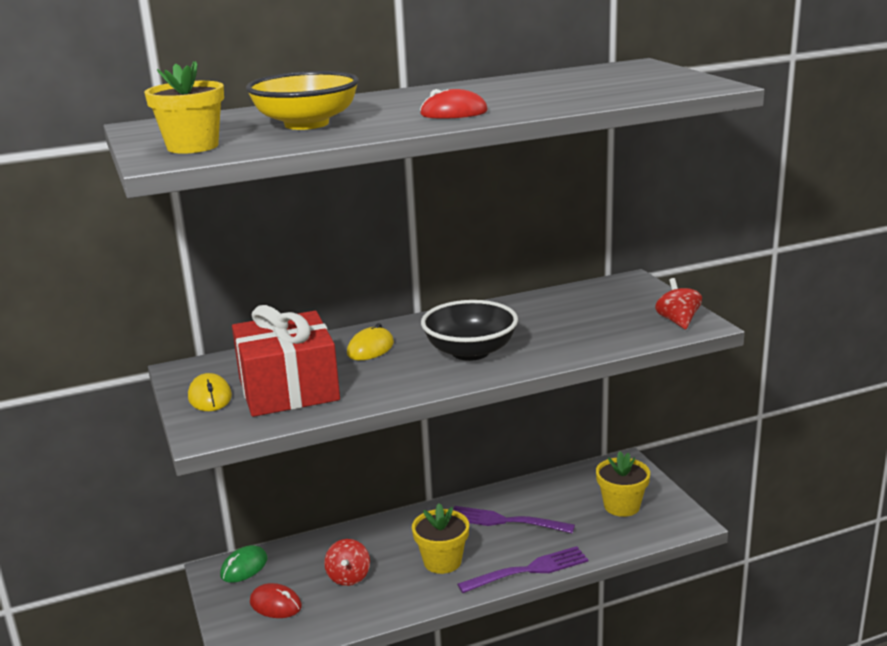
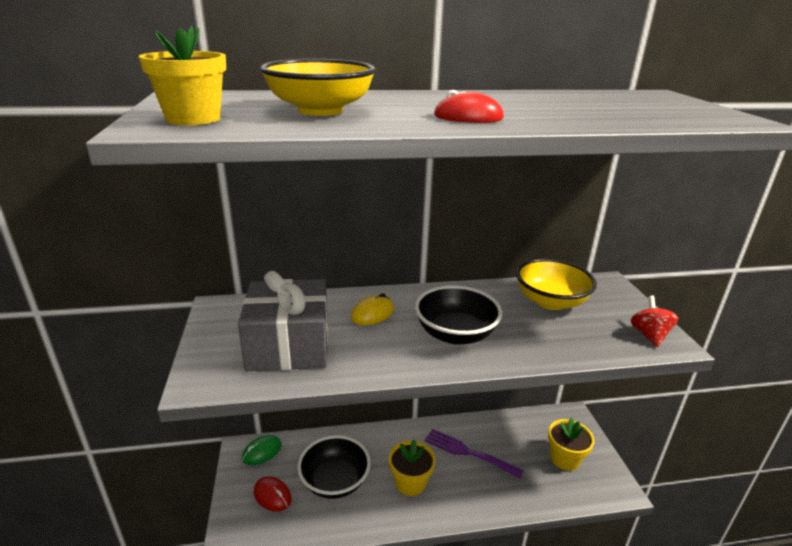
camera: 10 degrees right, 5 degrees up
yellow mouse [188,373,232,411] -> none
red gift [232,305,340,417] -> grey gift [238,271,328,371]
red spinning top [324,539,370,586] -> black bowl [297,435,371,499]
purple fork [457,546,589,593] -> none
none -> yellow bowl [516,259,597,310]

